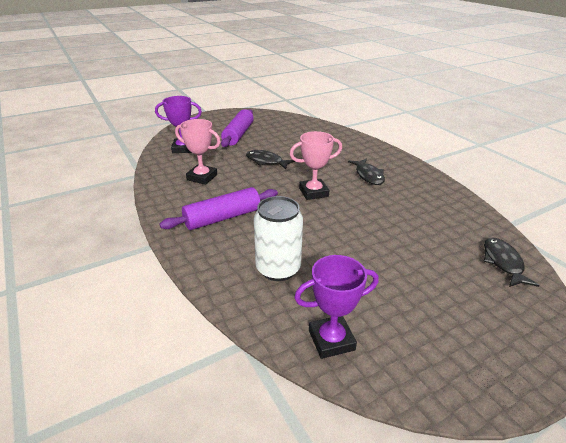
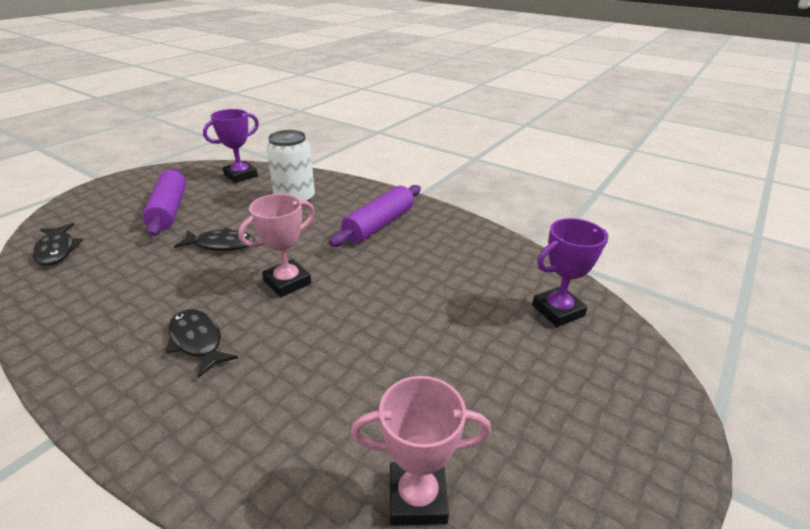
camera: 155 degrees right, 0 degrees up
pink trophy [175,119,221,185] -> pink trophy moved to [351,376,491,525]
purple rolling pin [221,109,254,147] -> purple rolling pin moved to [142,168,186,237]
black fish [246,150,295,170] -> black fish moved to [174,228,255,251]

